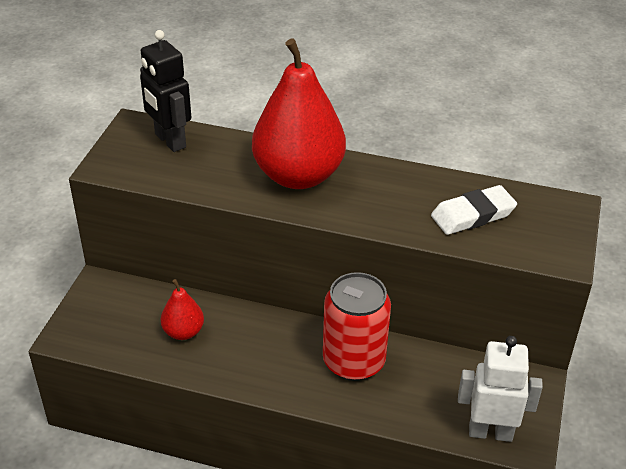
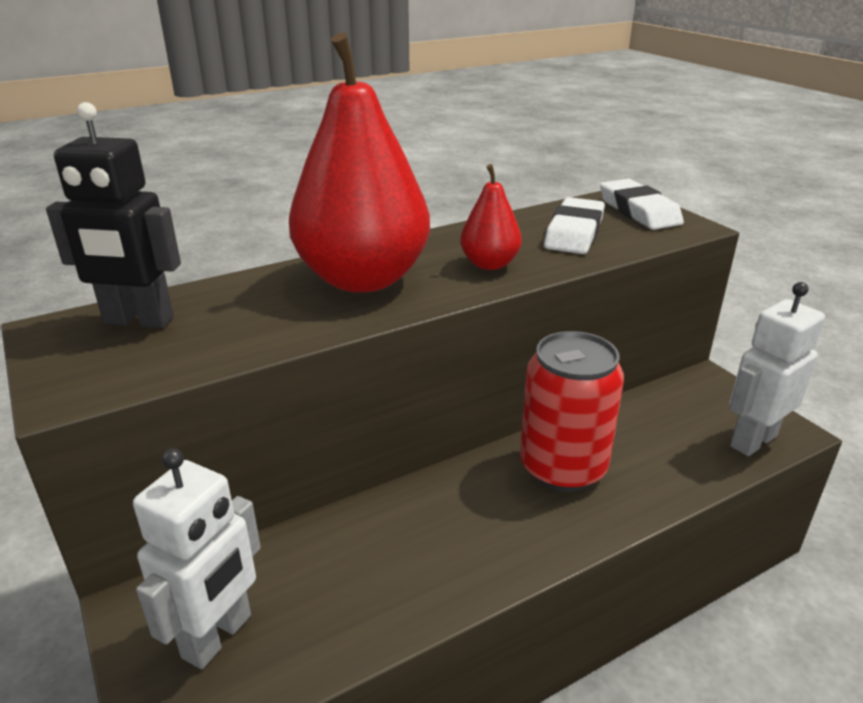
camera: 45 degrees left, 10 degrees down
red pear [161,279,204,340] -> red pear moved to [460,164,522,270]
none -> white robot [133,448,261,669]
none -> white eraser [600,179,684,230]

